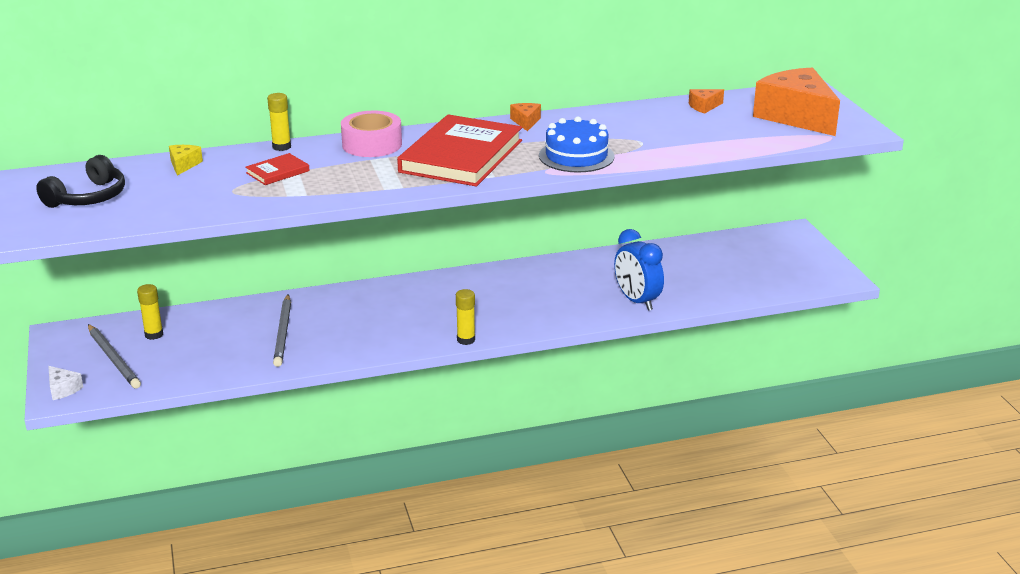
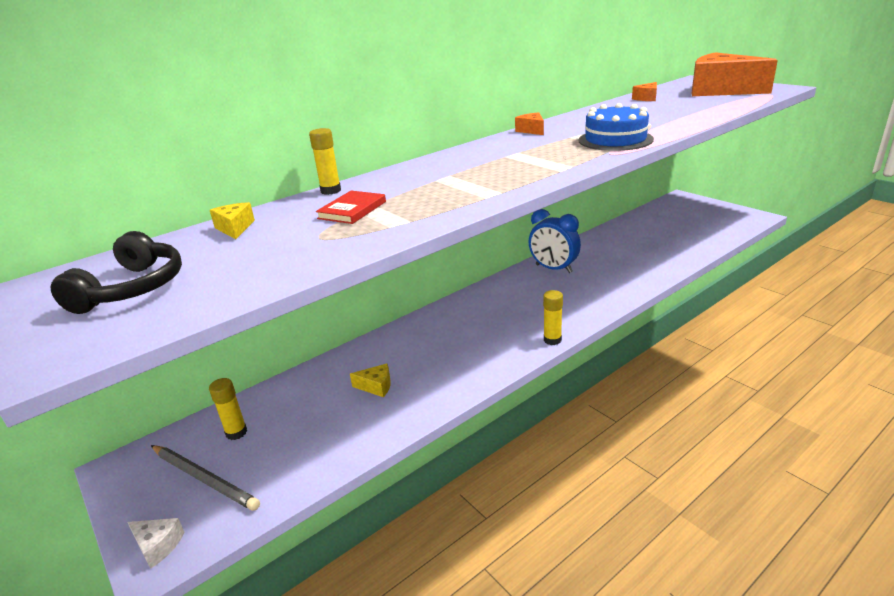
camera: 20 degrees left, 0 degrees up
grey pencil [273,294,291,367] -> yellow cheese [350,364,391,397]
pink tape [341,111,402,157] -> none
red book [397,114,522,186] -> none
blue clock [614,229,664,311] -> blue clock moved to [529,209,581,273]

